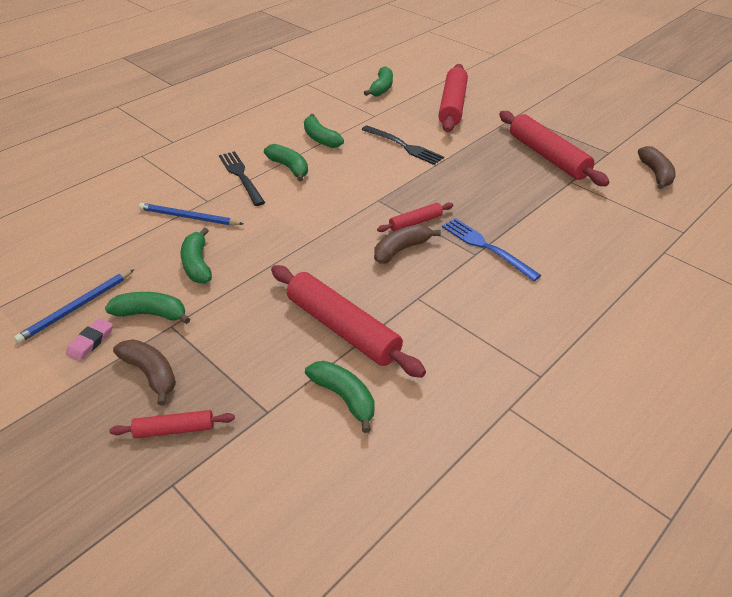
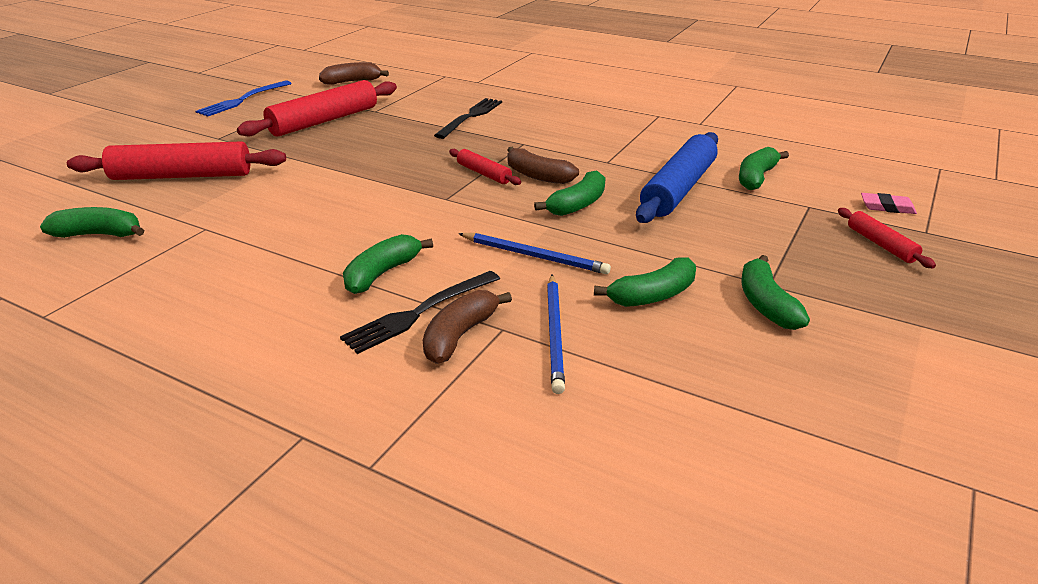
camera: 105 degrees left, 10 degrees down
blue pencil [14,269,135,343] -> blue pencil moved to [458,233,611,274]
pink eraser [66,318,113,361] -> pink eraser moved to [861,193,917,214]
brown banana [113,339,176,406] -> brown banana moved to [423,290,512,364]
red rolling pin [271,265,426,378] -> blue rolling pin [636,132,718,223]
green banana [304,114,344,148] -> green banana moved to [534,170,605,216]
black fork [361,125,444,165] -> black fork moved to [434,98,502,139]
blue fork [442,218,541,281] -> blue fork moved to [196,80,292,117]

